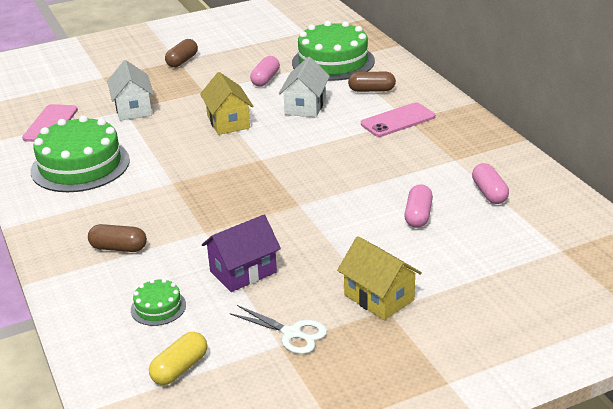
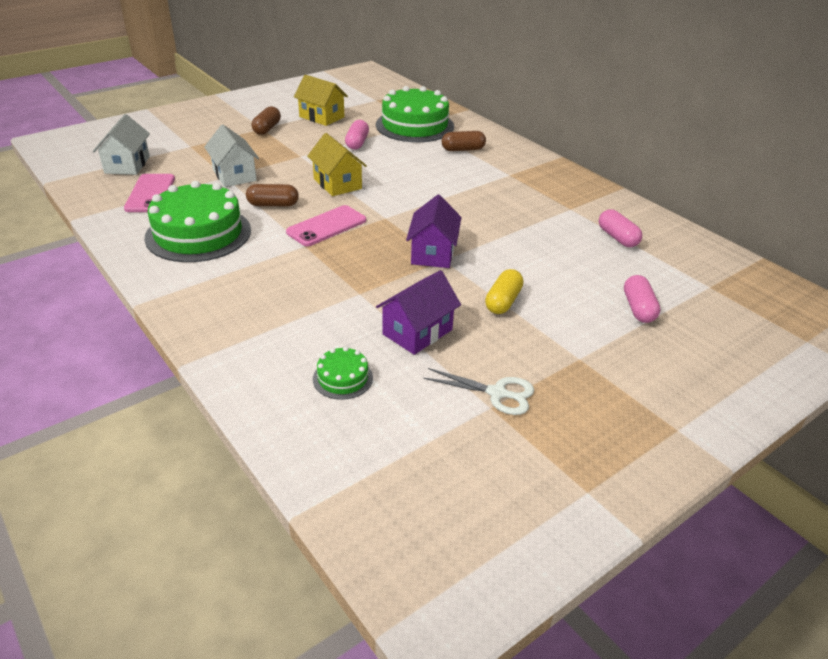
camera: 15 degrees left, 5 degrees up
brown capsule [88,224,147,252] -> brown capsule moved to [246,184,299,206]
yellow capsule [149,332,207,385] -> yellow capsule moved to [485,269,523,314]
white house [279,57,330,117] -> white house moved to [93,114,150,175]
yellow house [337,236,422,320] -> yellow house moved to [294,75,348,126]
pink phone [361,102,435,137] -> pink phone moved to [286,205,366,246]
pink capsule [404,184,433,228] -> pink capsule moved to [624,275,660,323]
none -> purple house [406,195,462,268]

